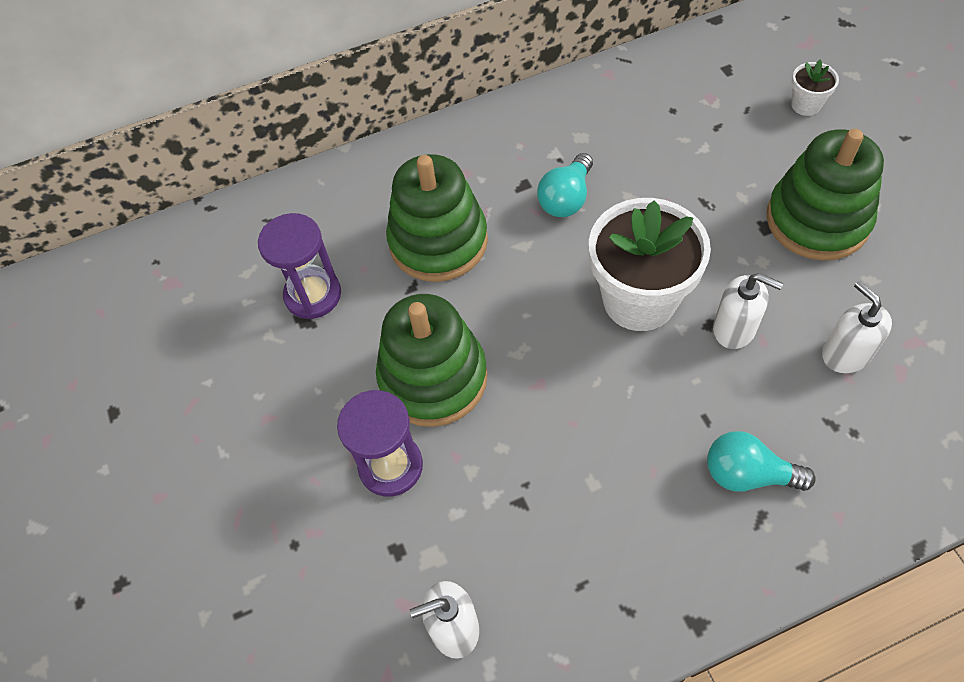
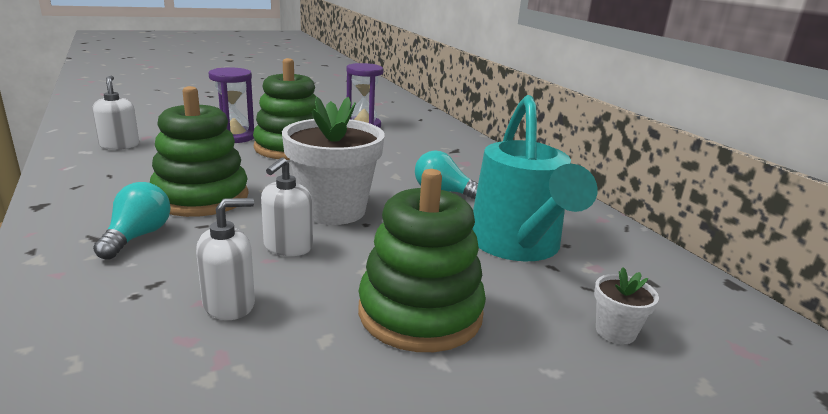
camera: 80 degrees right, 35 degrees down
green stacking toy [386,154,488,282] -> green stacking toy moved to [150,86,249,217]
none -> turquoise watering can [472,95,598,262]

